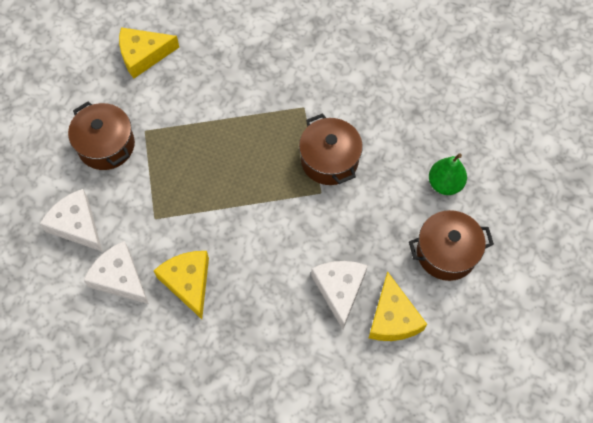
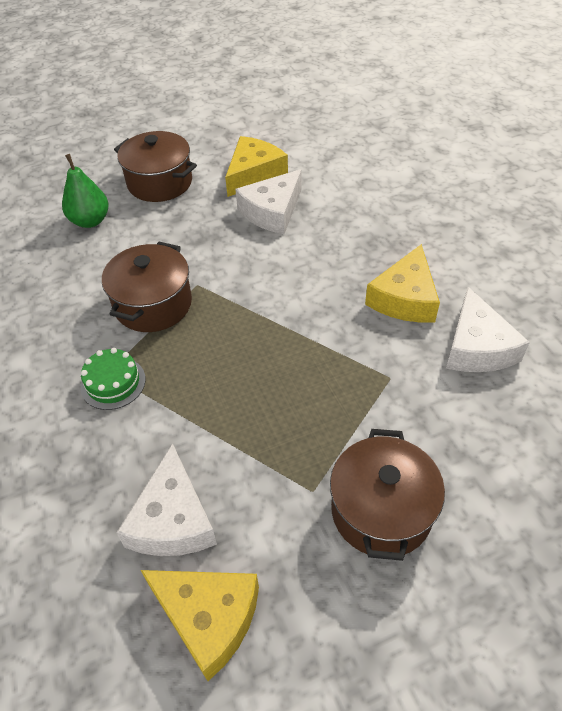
camera: 135 degrees left, 15 degrees down
white cheese [40,189,102,251] -> white cheese moved to [116,443,217,556]
none -> green cake [80,348,146,410]

